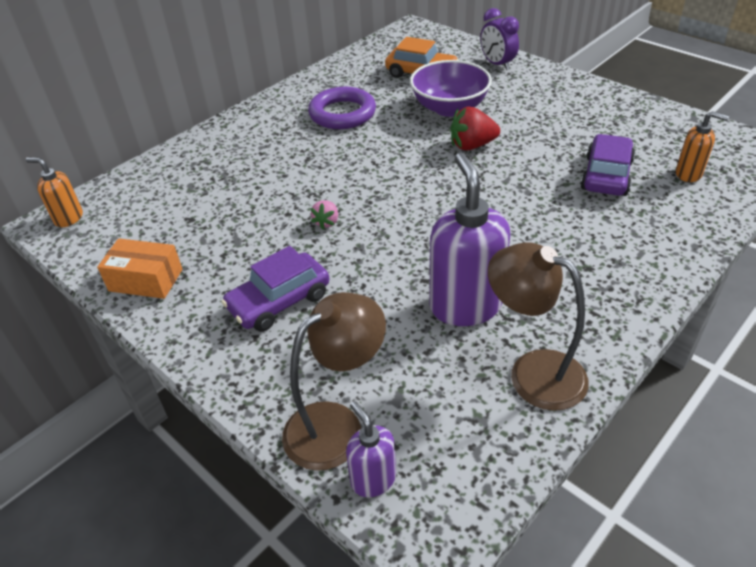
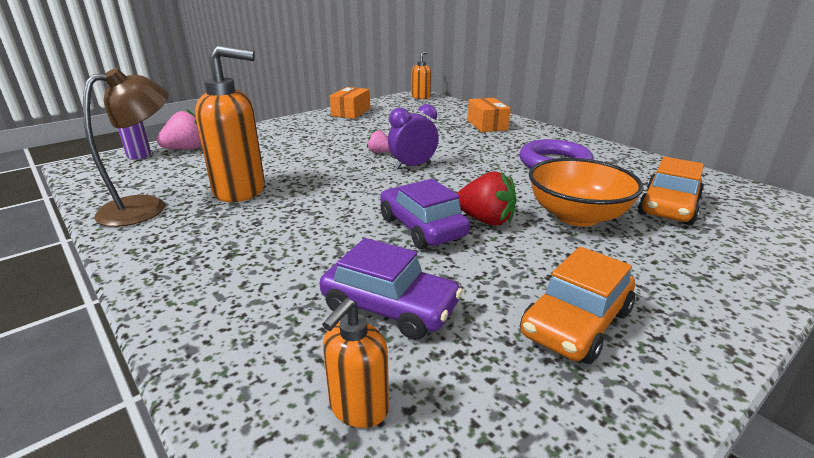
camera: 95 degrees right, 15 degrees down
purple car [222,246,329,332] -> purple car moved to [380,179,470,249]
brown lamp [282,292,386,471] -> pink strawberry [157,109,202,150]
purple bowl [410,60,492,117] -> orange bowl [529,158,644,227]
purple soap dispenser [429,152,510,326] -> orange soap dispenser [195,45,265,202]
red strawberry [451,107,500,151] -> red strawberry turned 120 degrees clockwise [457,171,517,225]
purple clock [480,8,519,70] -> purple clock moved to [388,104,439,169]
none -> orange box [467,98,511,132]
none -> orange car [520,247,635,364]

